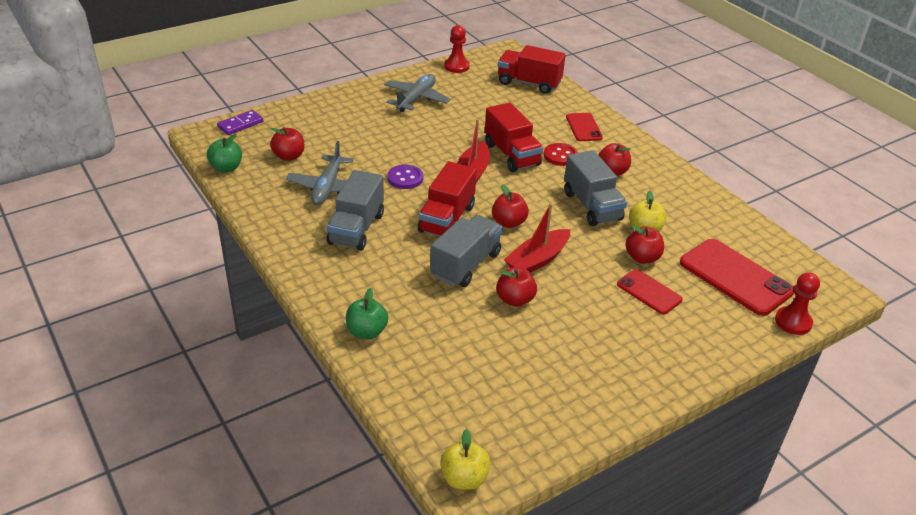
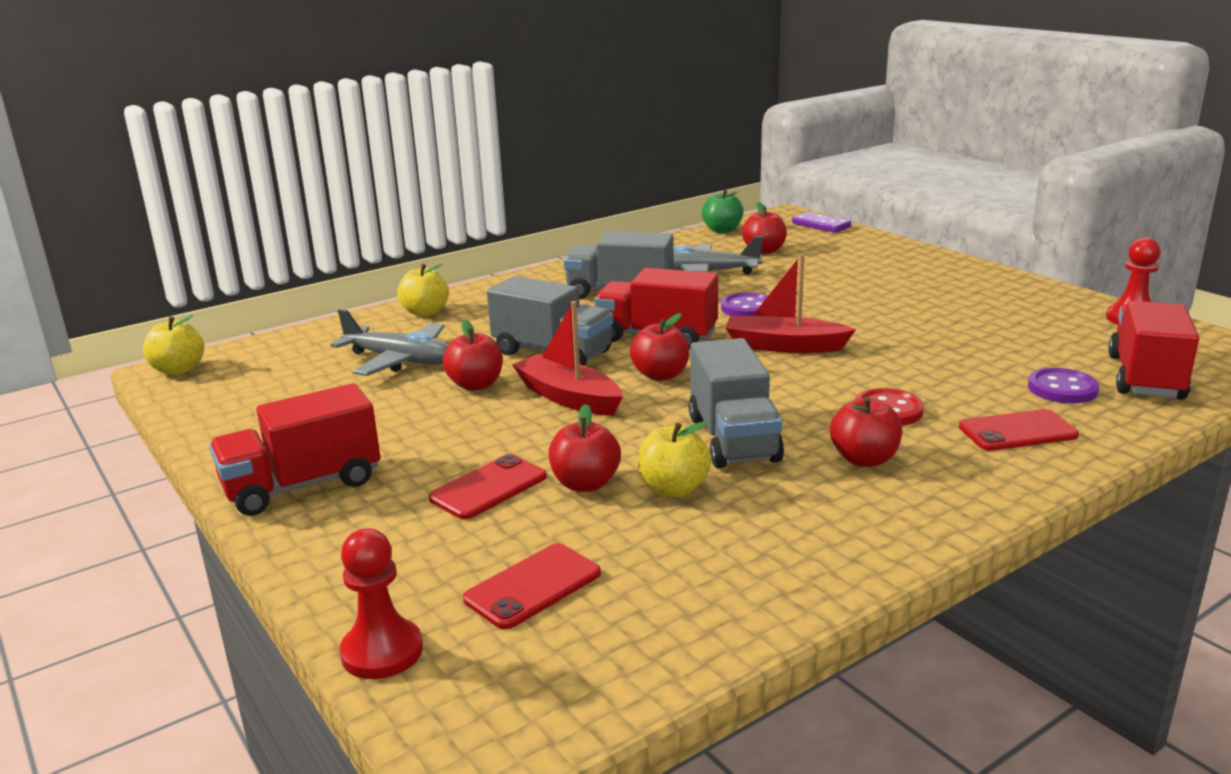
camera: 90 degrees right, 15 degrees down
green apple [346,288,388,339] -> yellow apple [397,264,449,316]
grey plane [384,74,451,112] -> grey plane moved to [330,309,449,376]
red truck [485,103,543,172] -> red truck moved to [209,383,380,516]
grey truck [564,150,627,226] -> grey truck turned 75 degrees counterclockwise [689,338,784,468]
red phone [680,239,794,316] -> red phone [463,543,601,630], size x0.57
none -> purple button [1028,368,1099,404]

